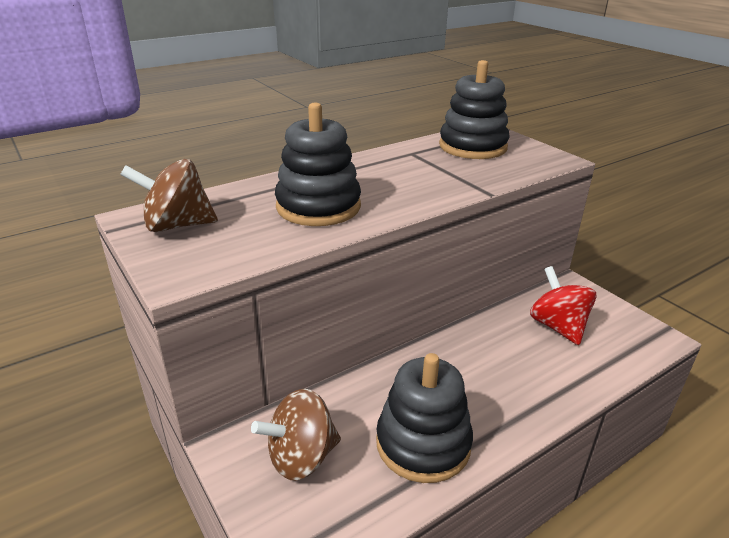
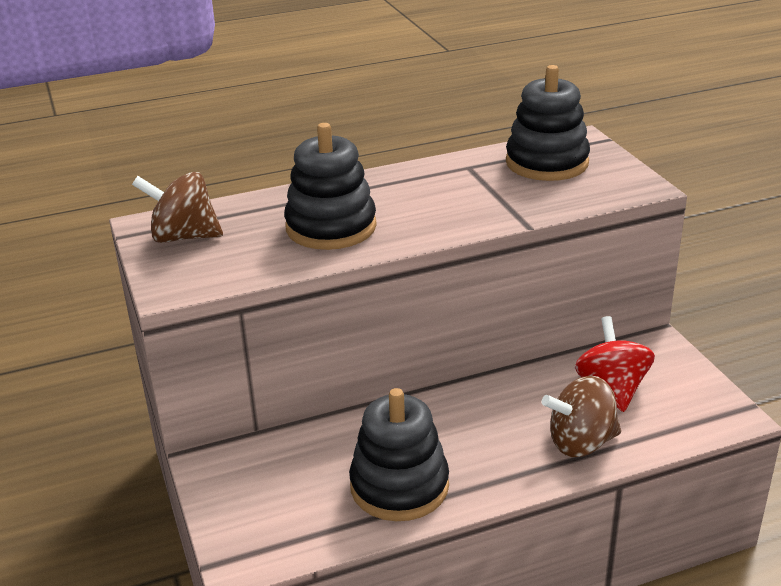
camera: 15 degrees right, 0 degrees up
brown spinning top [251,389,341,480] -> brown spinning top moved to [542,376,621,457]

